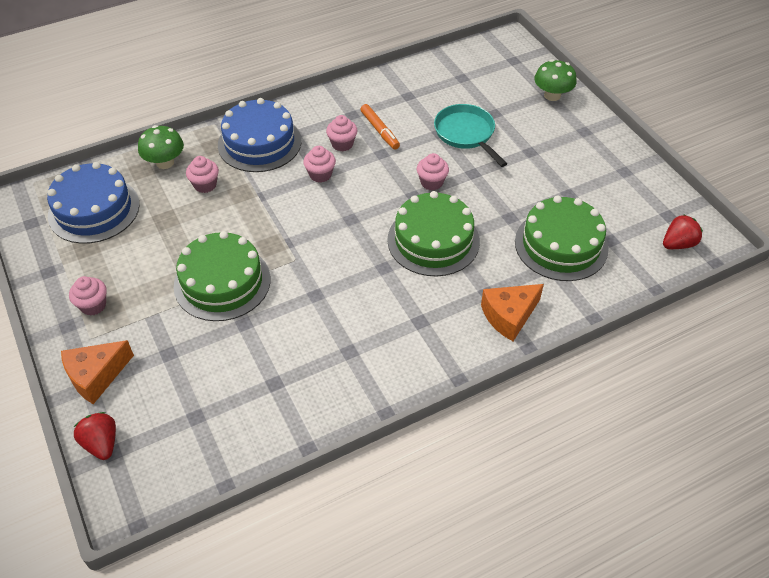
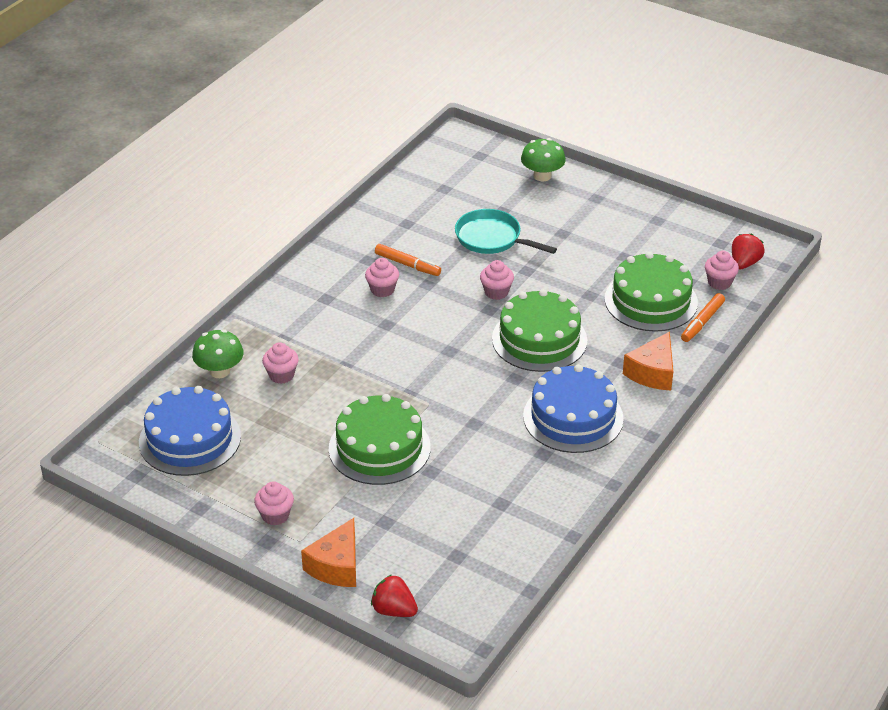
camera: 30 degrees left, 10 degrees down
blue cake [218,98,301,172] -> blue cake moved to [523,364,624,453]
pink cupcake [303,146,336,183] -> pink cupcake moved to [705,251,739,290]
none -> orange marker [681,293,725,342]

